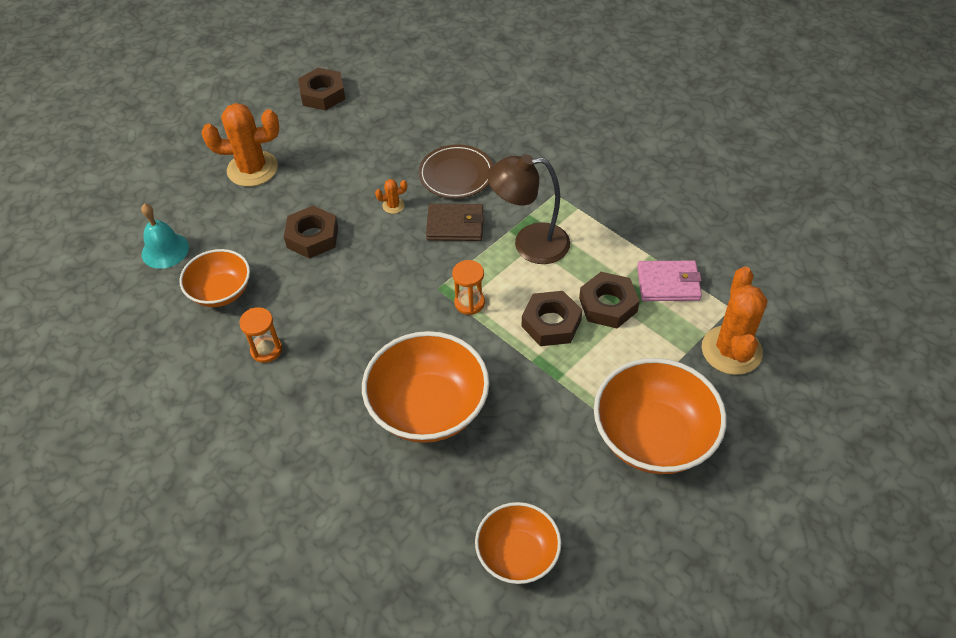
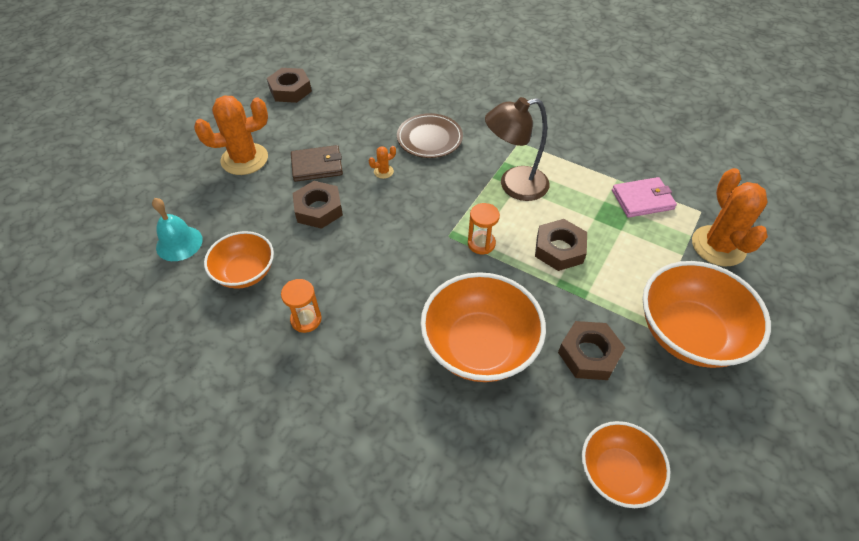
camera: 15 degrees left, 0 degrees up
brown wallet [426,204,484,241] -> brown wallet moved to [291,145,343,182]
brown nut [579,272,640,328] -> brown nut moved to [558,321,625,380]

